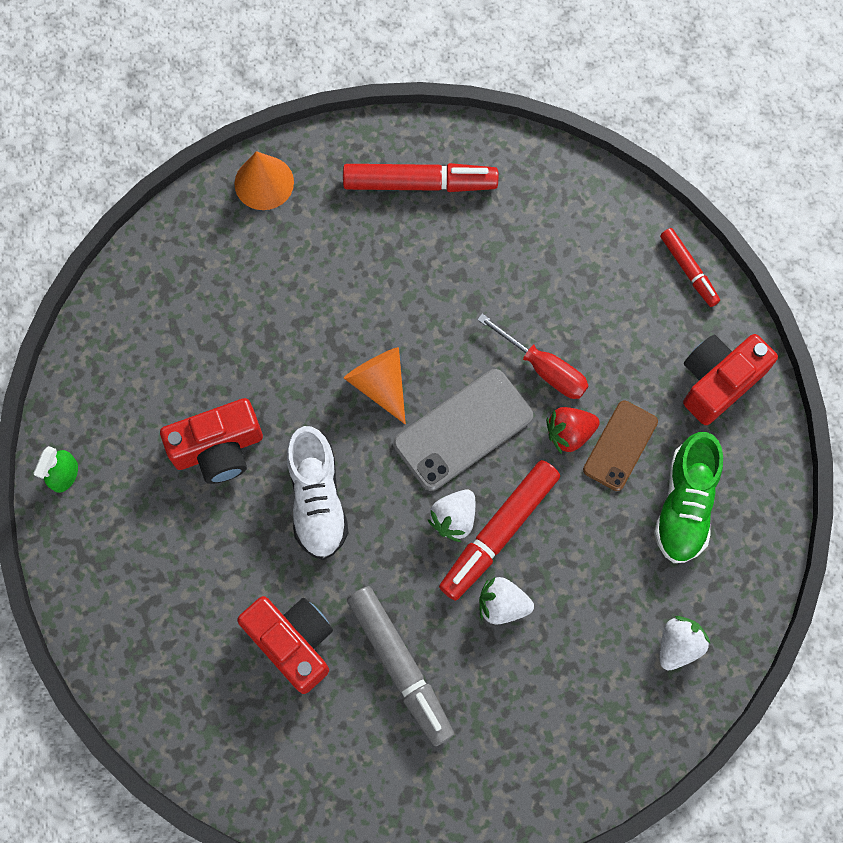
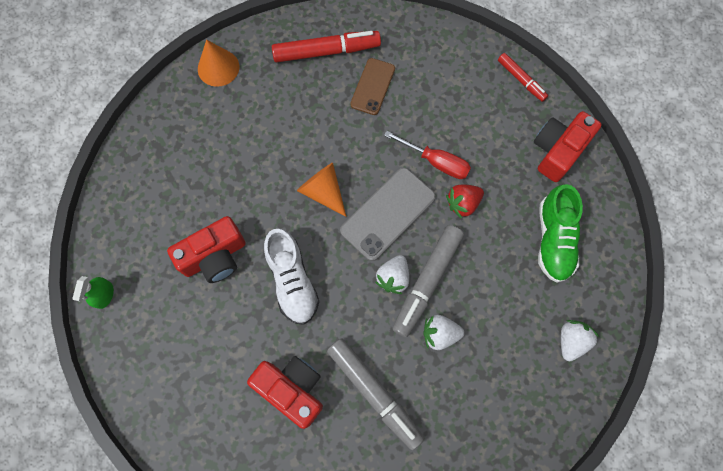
camera: 10 degrees left, 0 degrees up
red marker [439,460,560,601] -> grey marker [393,225,464,337]
brown phone [583,400,658,491] -> brown phone moved to [350,58,395,115]

